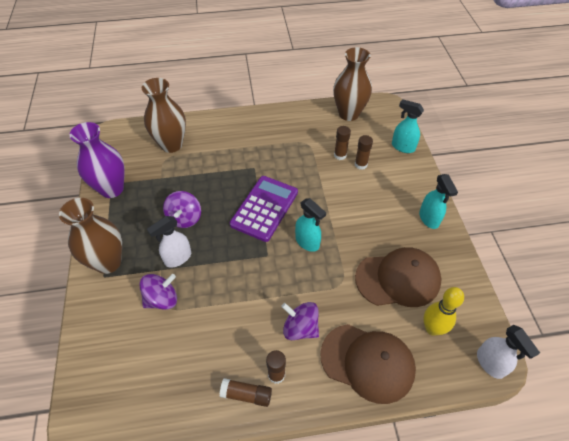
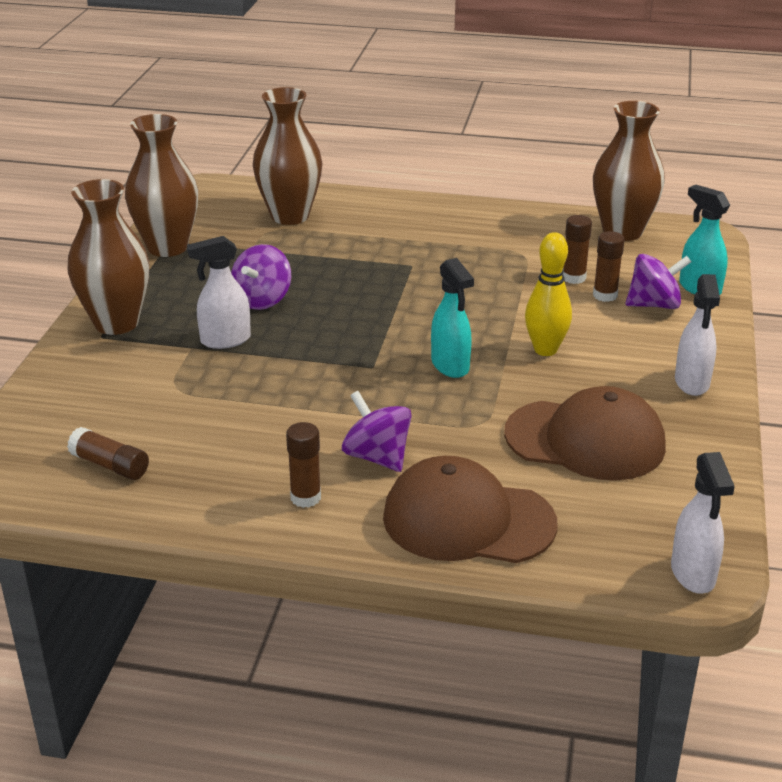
camera: 20 degrees right, 20 degrees down
purple vase [69,122,125,198] -> brown vase [125,114,198,257]
purple spinning top [139,274,177,310] -> purple spinning top moved to [626,254,691,309]
brown glue stick [220,378,272,407] -> brown glue stick moved to [67,427,149,480]
purple calculator [230,176,298,242] -> none
brown cap [320,324,416,404] -> brown cap turned 150 degrees clockwise [383,456,558,563]
turquoise spray bottle [419,174,458,229] -> white spray bottle [675,274,720,396]
yellow bowling pin [423,287,464,336] -> yellow bowling pin moved to [525,232,572,356]

